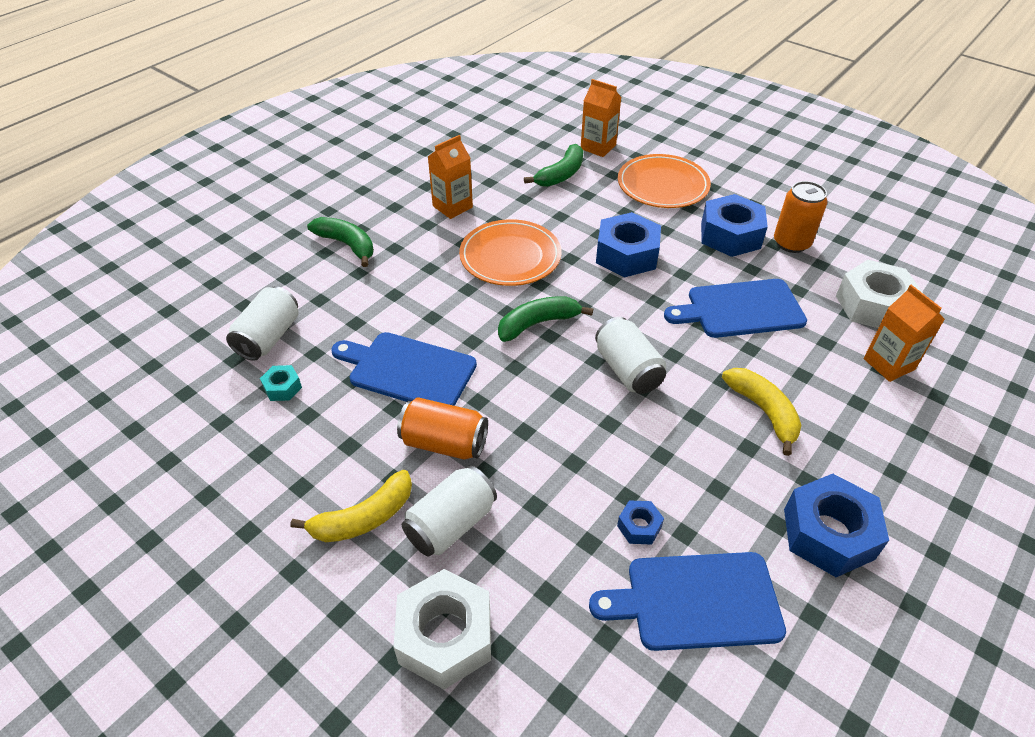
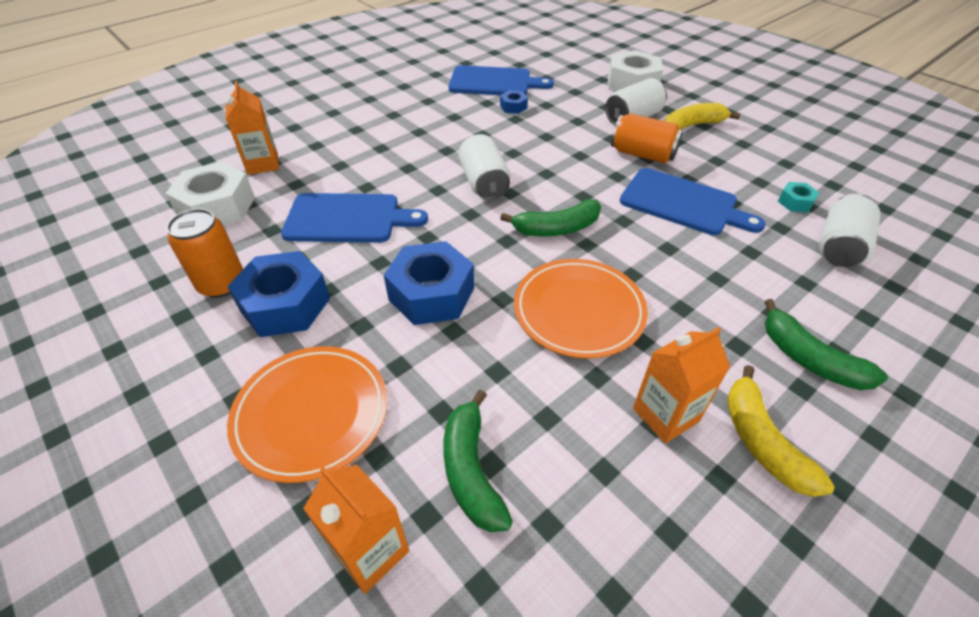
camera: 170 degrees left, 0 degrees up
green banana [524,144,583,187] -> green banana turned 60 degrees counterclockwise [443,389,513,532]
yellow banana [722,368,801,456] -> yellow banana moved to [727,365,834,497]
blue nut [784,474,889,577] -> none

